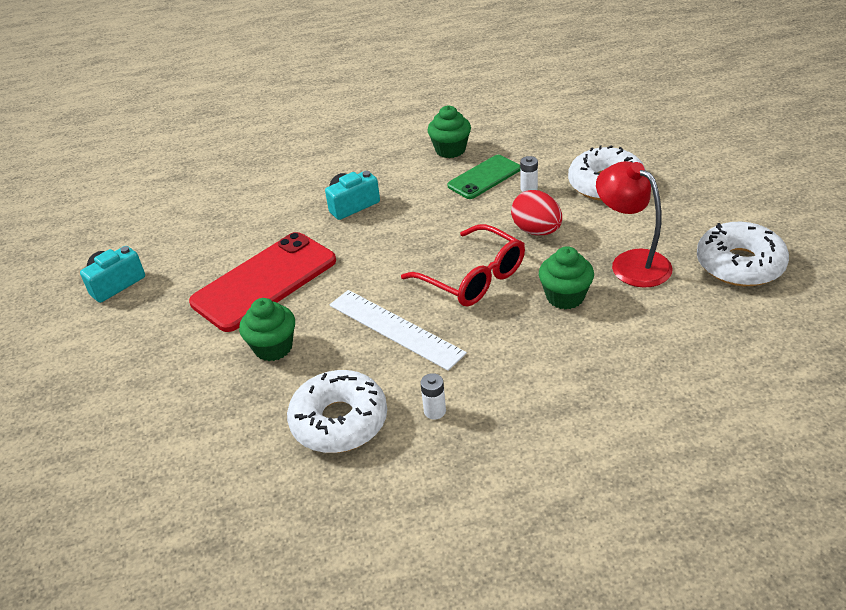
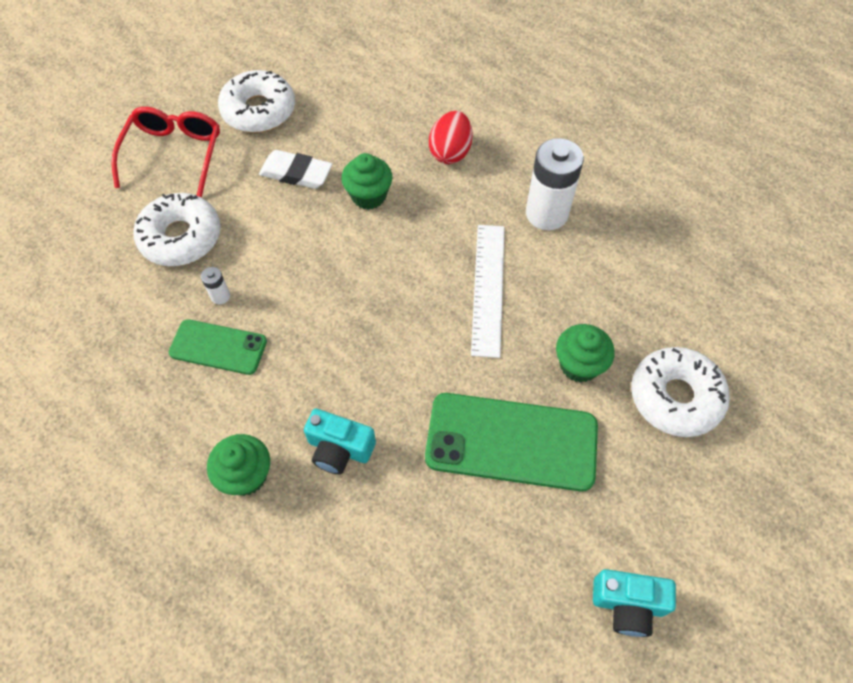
camera: 130 degrees left, 20 degrees up
red phone [189,232,336,332] -> green phone [425,393,598,492]
white donut [287,370,387,453] -> white donut moved to [632,347,730,437]
red glasses [401,224,525,307] -> red glasses moved to [111,107,220,198]
white battery [420,373,446,420] -> white battery [526,138,584,230], size x2.33
green cupcake [427,105,471,158] -> green cupcake moved to [207,434,270,496]
red egg [511,190,562,235] -> red egg moved to [429,111,473,164]
red lamp [596,161,673,288] -> white eraser [259,150,332,189]

